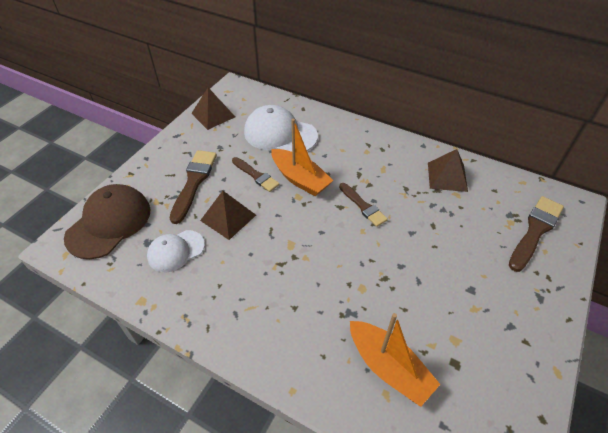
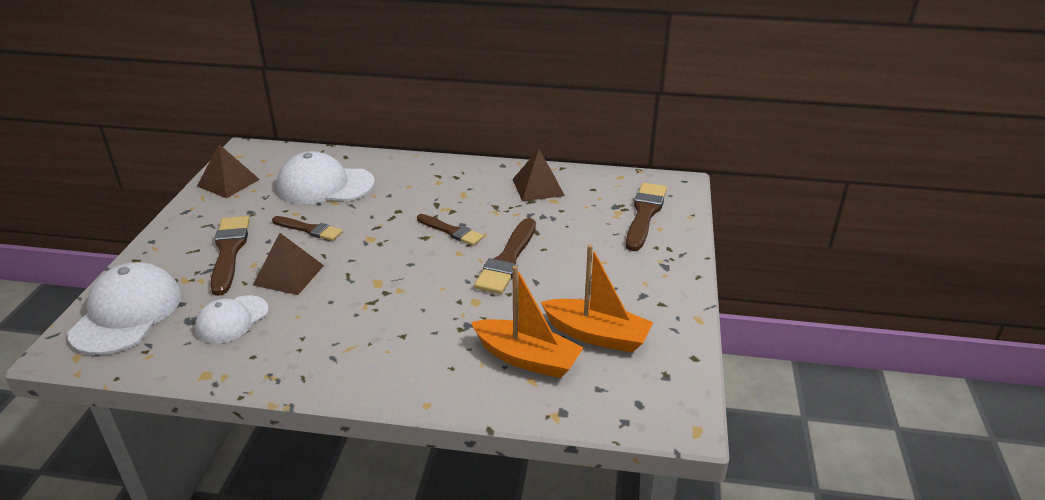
camera: 20 degrees left, 15 degrees down
brown cap [64,184,150,259] -> white cap [67,262,181,355]
orange boat [271,119,334,196] -> orange boat moved to [541,245,653,353]
none -> brown brush [474,218,536,294]

